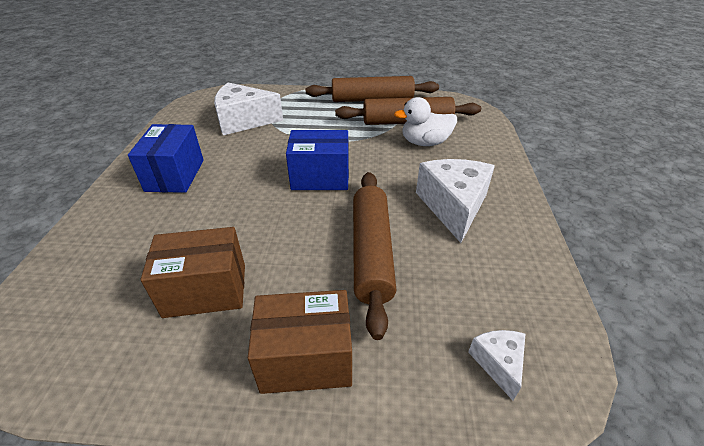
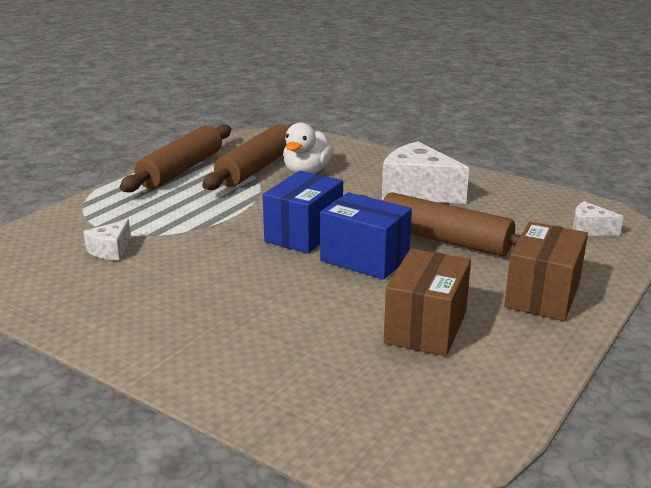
camera: 60 degrees left, 15 degrees down
blue box [128,124,204,193] -> blue box moved to [320,192,412,280]
white cheese [214,82,283,135] -> white cheese [83,219,131,261], size x0.50

